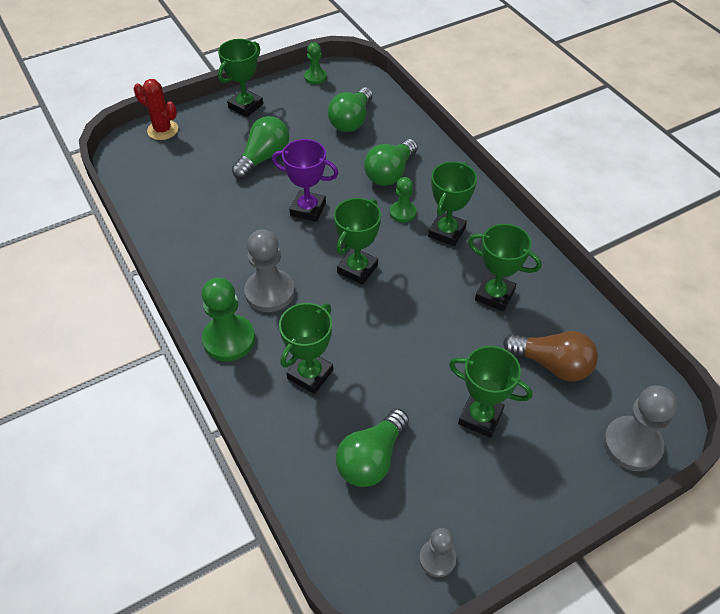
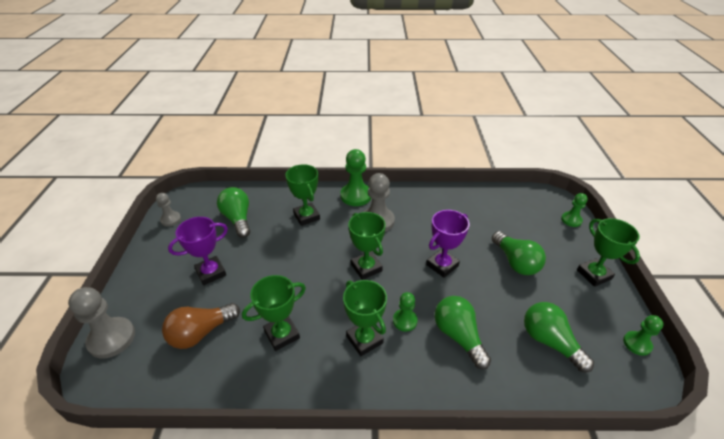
camera: 120 degrees right, 10 degrees down
red cactus [134,79,178,140] -> green pawn [561,193,588,227]
green trophy [449,346,532,438] -> purple trophy [168,217,228,285]

